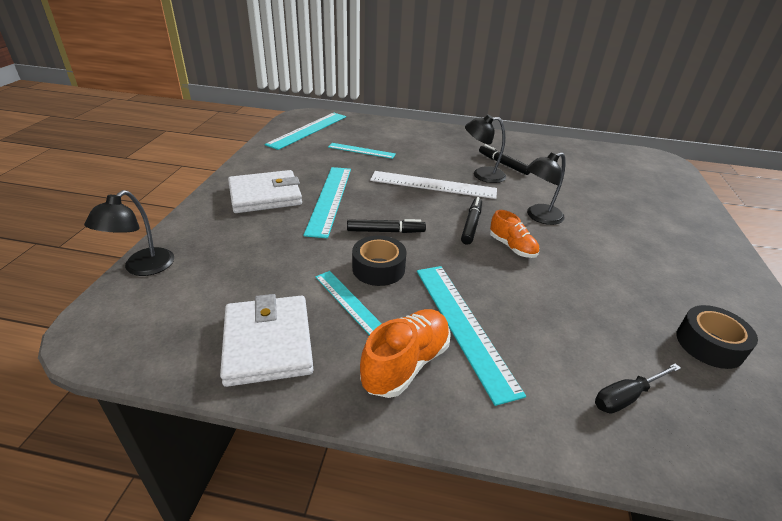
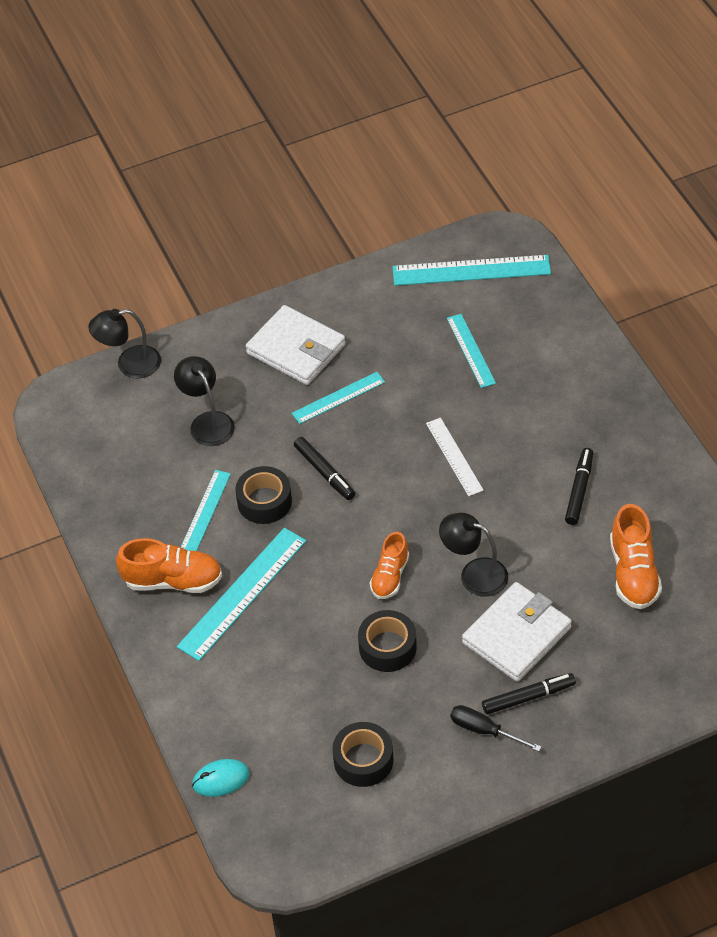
camera: 60 degrees right, 15 degrees up
white wallet [220,294,313,387] -> white wallet moved to [462,582,572,682]
turquoise ruler [304,167,351,238] -> turquoise ruler [292,372,385,424], size x0.61
white ruler [370,171,497,199] -> white ruler [426,418,484,496], size x0.61
black marker [461,197,482,245] -> black marker moved to [482,673,576,714]
black lamp [465,114,506,183] -> black lamp moved to [174,356,235,446]
black screwdriver [595,363,681,414] -> black screwdriver moved to [450,705,541,752]
none -> turquoise mouse [192,759,250,797]
none -> black tape [358,610,417,672]
none -> orange shoe [610,504,662,609]

